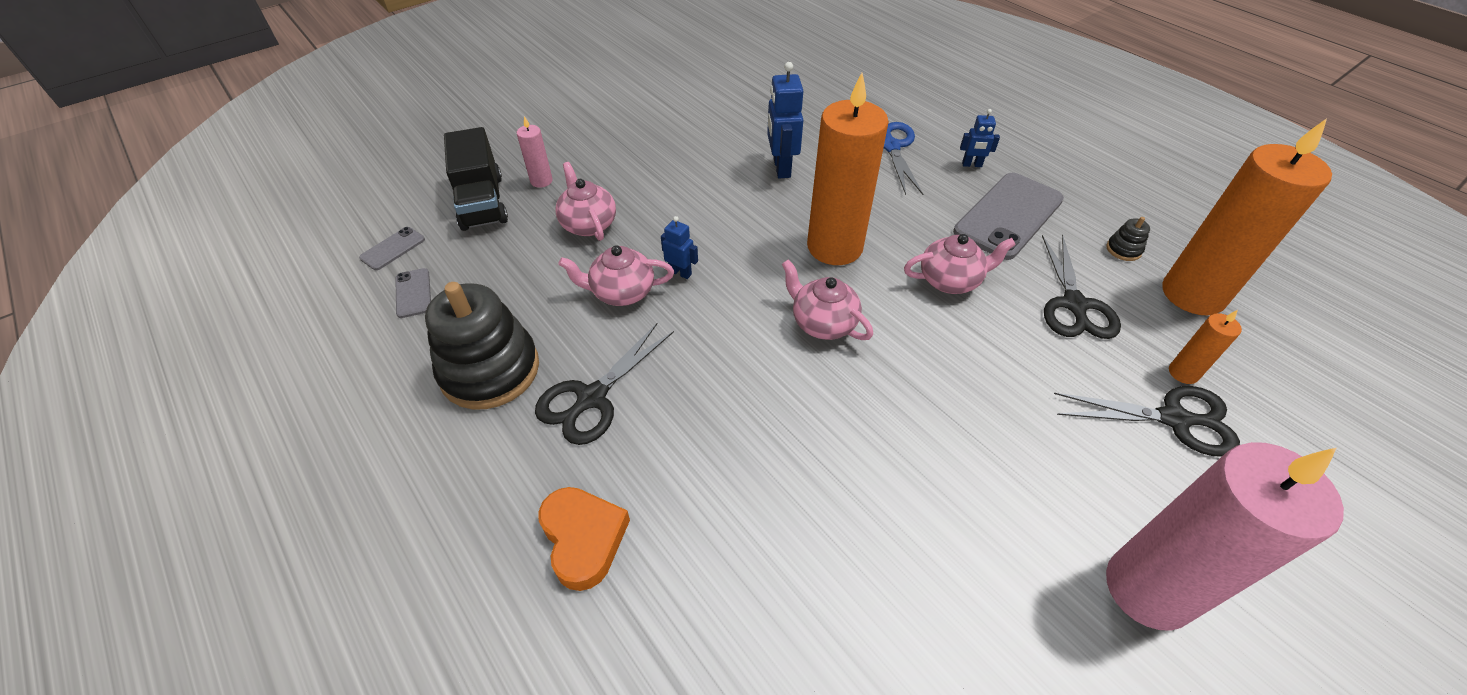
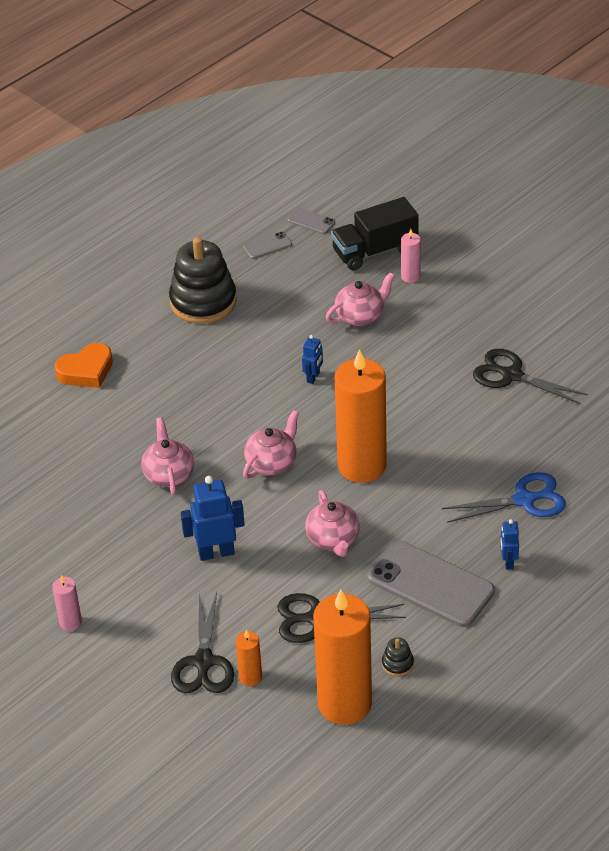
camera: 85 degrees right, 5 degrees down
black scissors [535,323,674,445] -> black scissors moved to [473,349,588,404]
pink teapot [558,245,674,306] -> pink teapot moved to [141,417,194,495]
blue robot [767,62,803,178] -> blue robot moved to [181,476,245,561]
pink candle [1106,442,1344,631] -> pink candle [52,575,82,631], size x0.43

